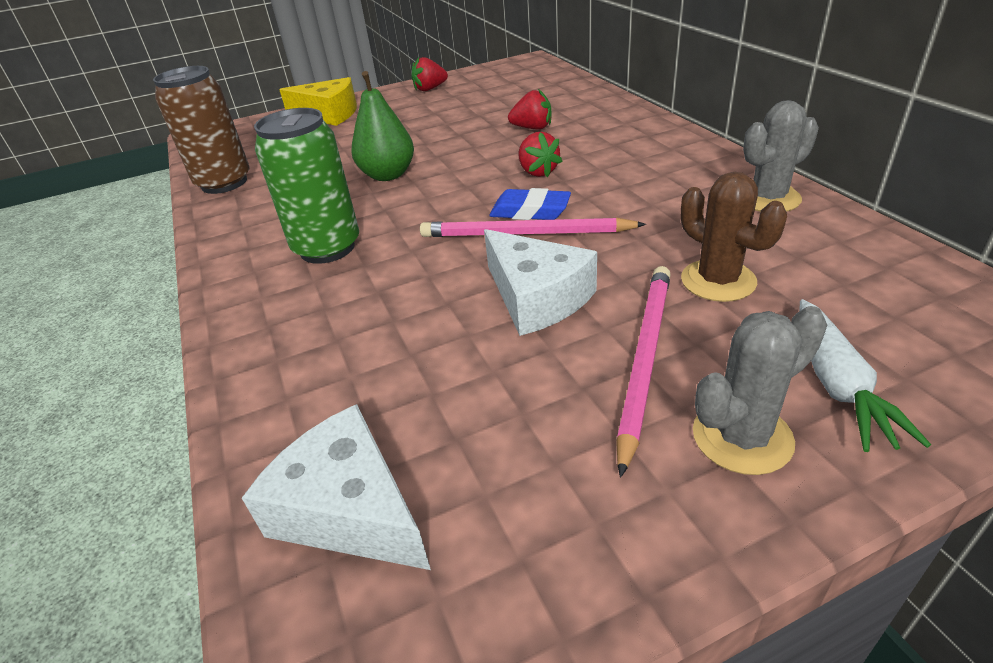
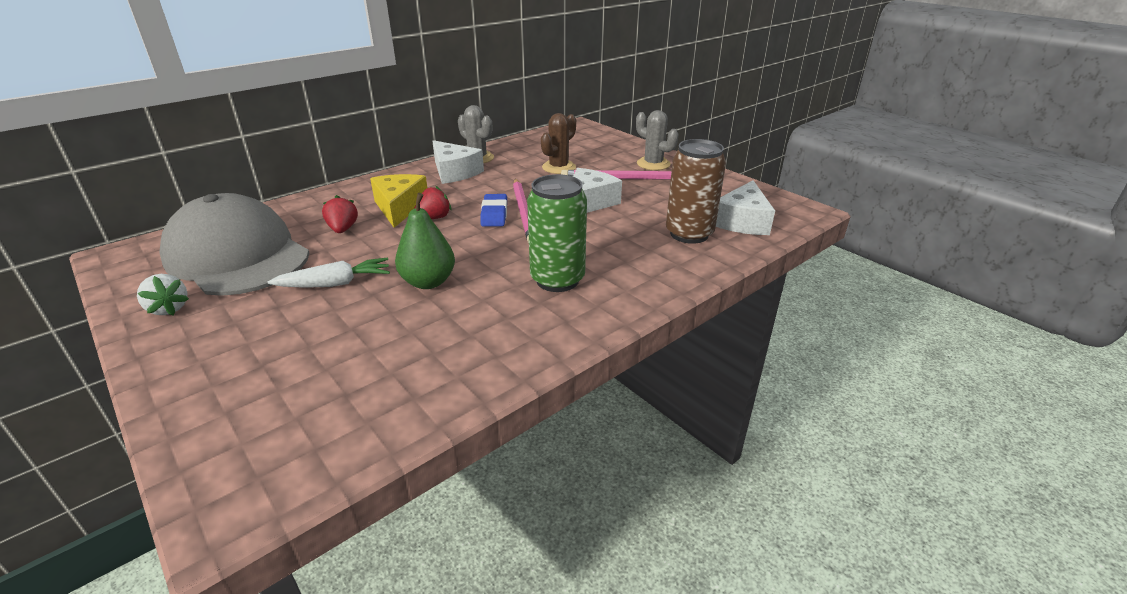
camera: 110 degrees left, 5 degrees down
brown can [153,66,250,194] -> brown can moved to [666,139,726,244]
yellow cheese [279,77,357,126] -> yellow cheese moved to [370,174,427,228]
red strawberry [411,57,448,91] -> white strawberry [137,274,189,316]
white carrot [799,299,931,452] -> white carrot moved to [268,258,390,288]
none -> grey cap [159,193,309,296]
none -> white cheese [432,140,484,184]

